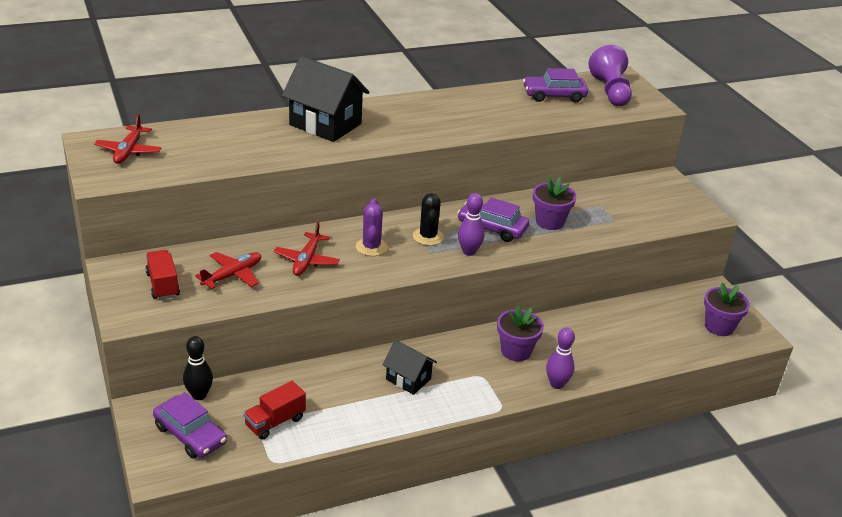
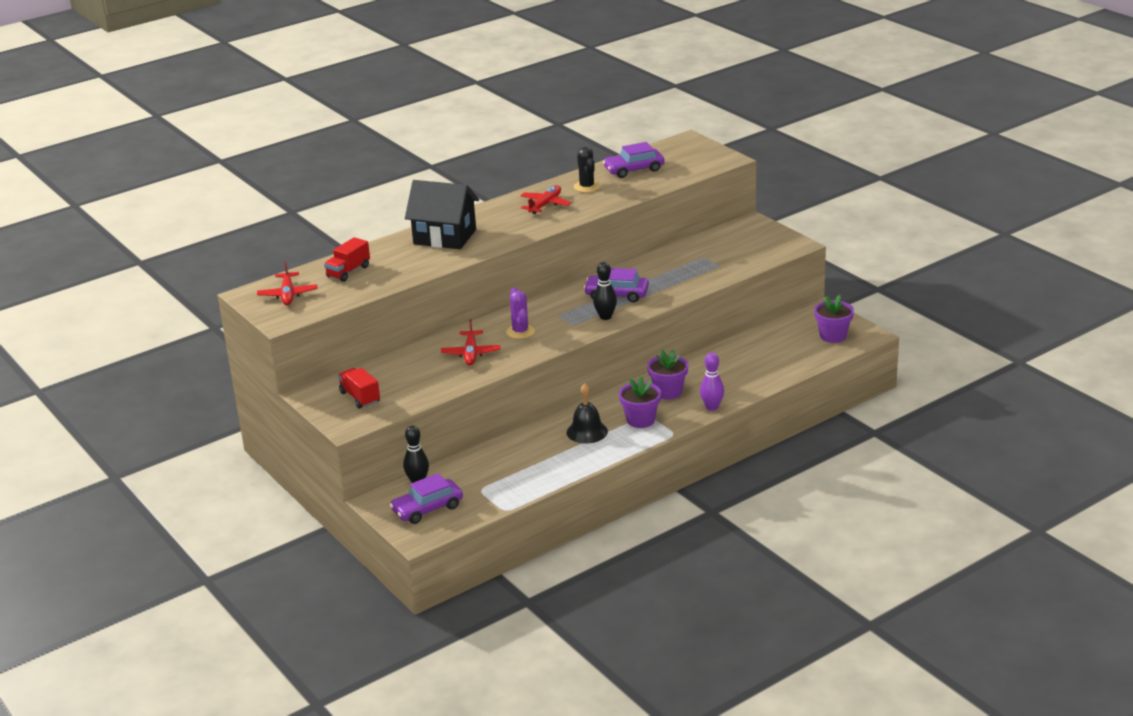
camera: 10 degrees left, 5 degrees down
purple car [153,392,227,458] -> purple car turned 120 degrees clockwise [389,473,463,524]
red plane [195,252,261,289] -> red plane moved to [520,185,571,214]
red truck [243,381,306,440] -> red truck moved to [324,237,370,282]
black house [383,340,437,395] -> black bell [567,383,608,444]
black cactus [413,193,444,246] -> black cactus moved to [574,147,600,193]
purple bowling pin [458,193,485,256] -> black bowling pin [593,262,617,320]
purple flower pot [533,177,577,230] -> purple flower pot moved to [619,376,661,428]
purple pawn [589,45,632,106] -> none

